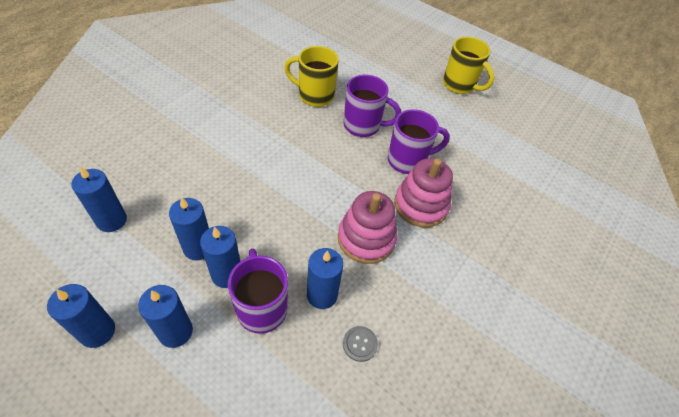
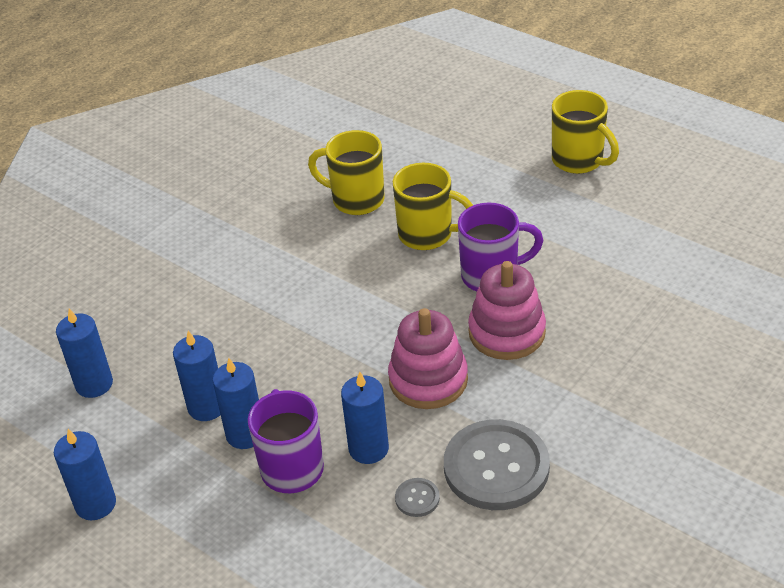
camera: 10 degrees right, 10 degrees down
blue candle [138,285,193,348] -> none
purple mug [344,75,401,137] -> yellow mug [393,163,473,250]
none -> grey button [444,419,550,510]

